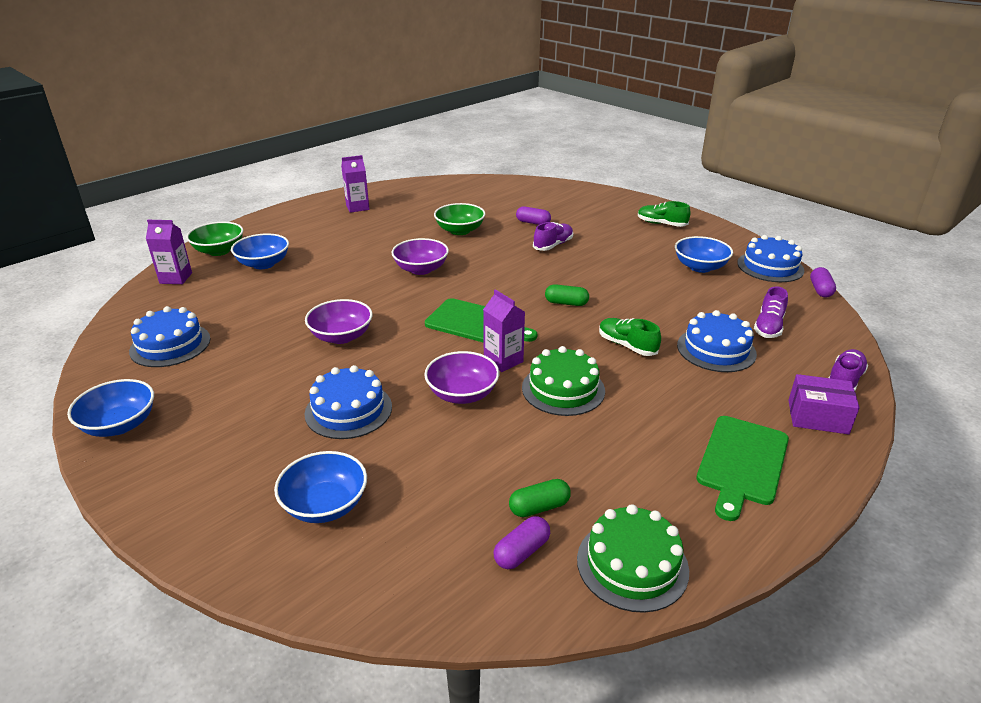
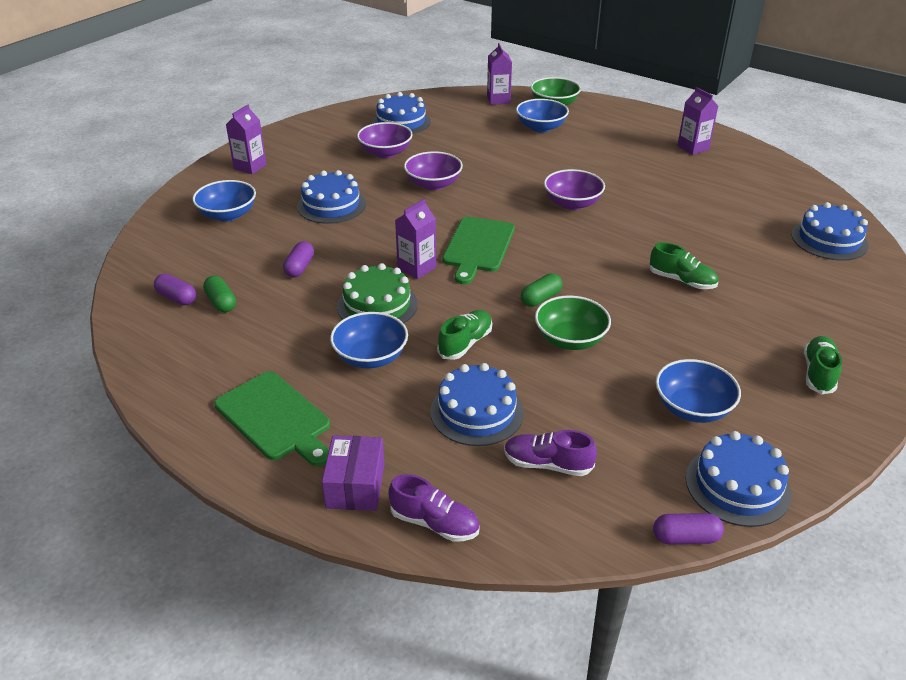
camera: 80 degrees right, 5 degrees up
blue bowl [67,379,154,437] -> blue bowl moved to [330,312,408,368]
purple bowl [424,351,499,404] -> purple bowl moved to [357,122,413,158]
green bowl [434,203,485,235] -> green bowl moved to [535,295,611,350]
purple capsule [516,206,551,225] -> purple capsule moved to [283,241,314,277]
purple shoe [533,222,573,251] -> green shoe [649,242,718,289]
green capsule [545,284,589,306] -> green capsule turned 45 degrees clockwise [521,273,562,307]
green cake [577,504,689,613] -> none
green cutting board [696,416,789,521] -> green cutting board turned 150 degrees counterclockwise [214,371,330,466]
none -> purple carton [226,105,267,174]
none -> blue cake [791,202,869,261]

